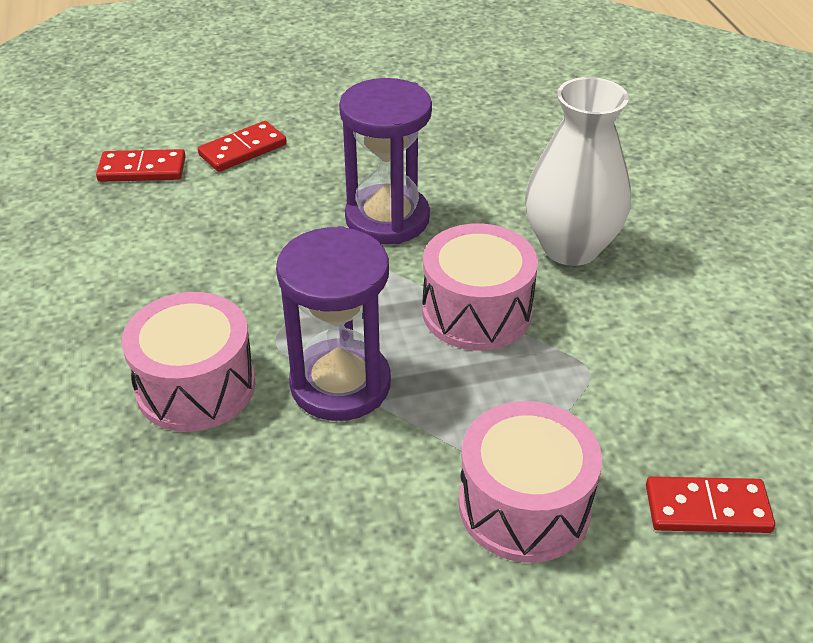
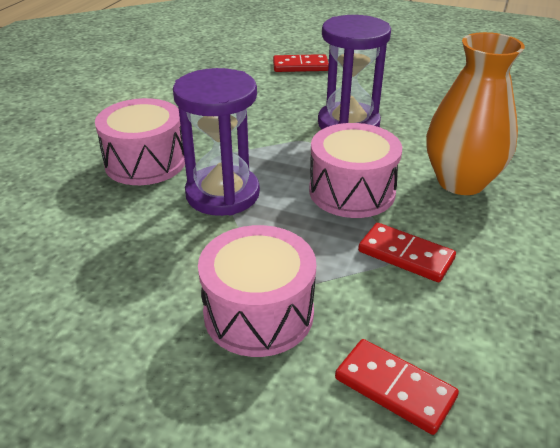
camera: 35 degrees right, 5 degrees down
red domino [96,149,186,182] -> red domino moved to [358,223,456,282]
white vase [525,77,631,266] -> orange vase [426,32,525,195]

